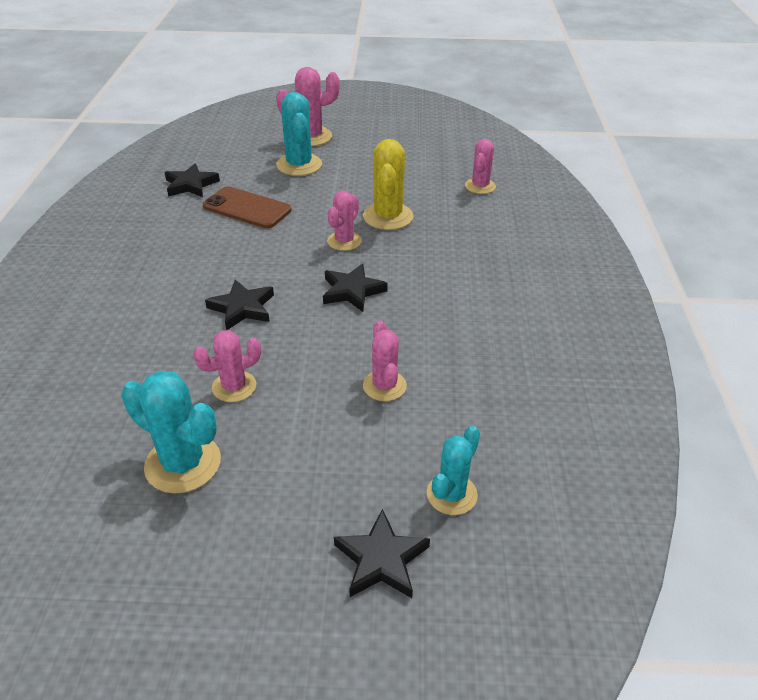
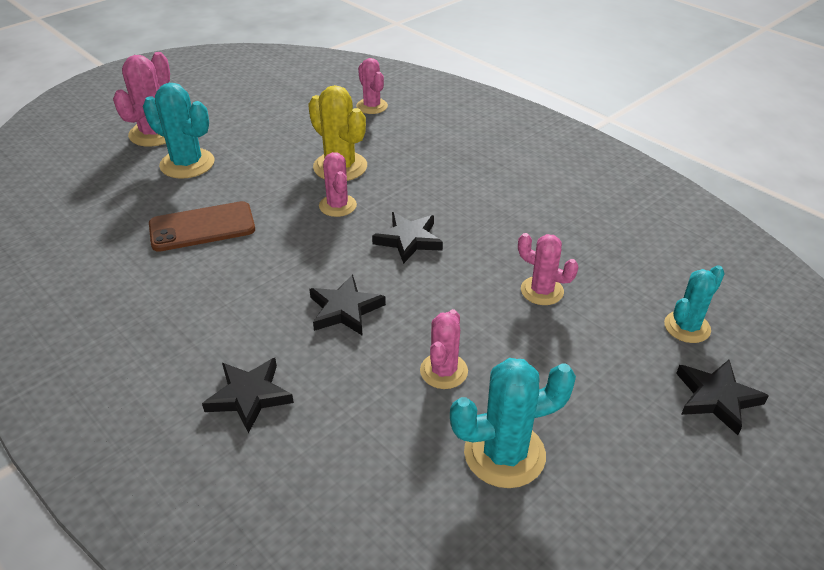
camera: 45 degrees left, 0 degrees up
black star [164,163,220,197] -> black star moved to [202,358,294,433]
turquoise cactus [427,426,480,515] -> turquoise cactus turned 60 degrees clockwise [664,265,725,343]

